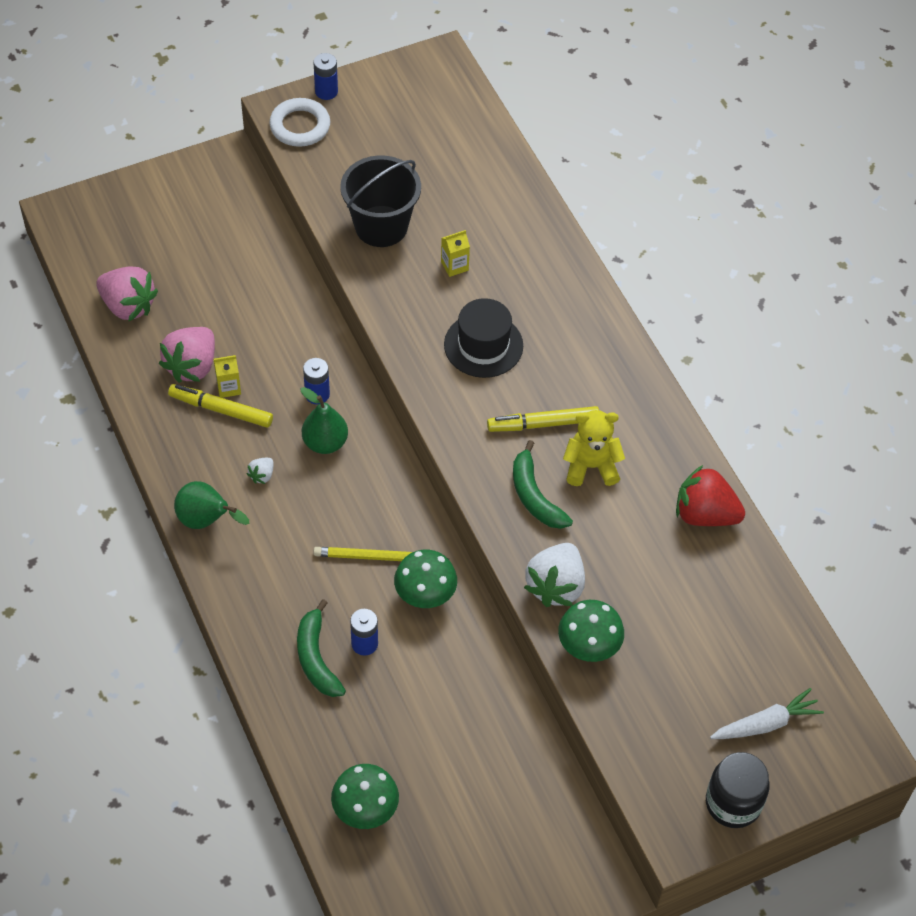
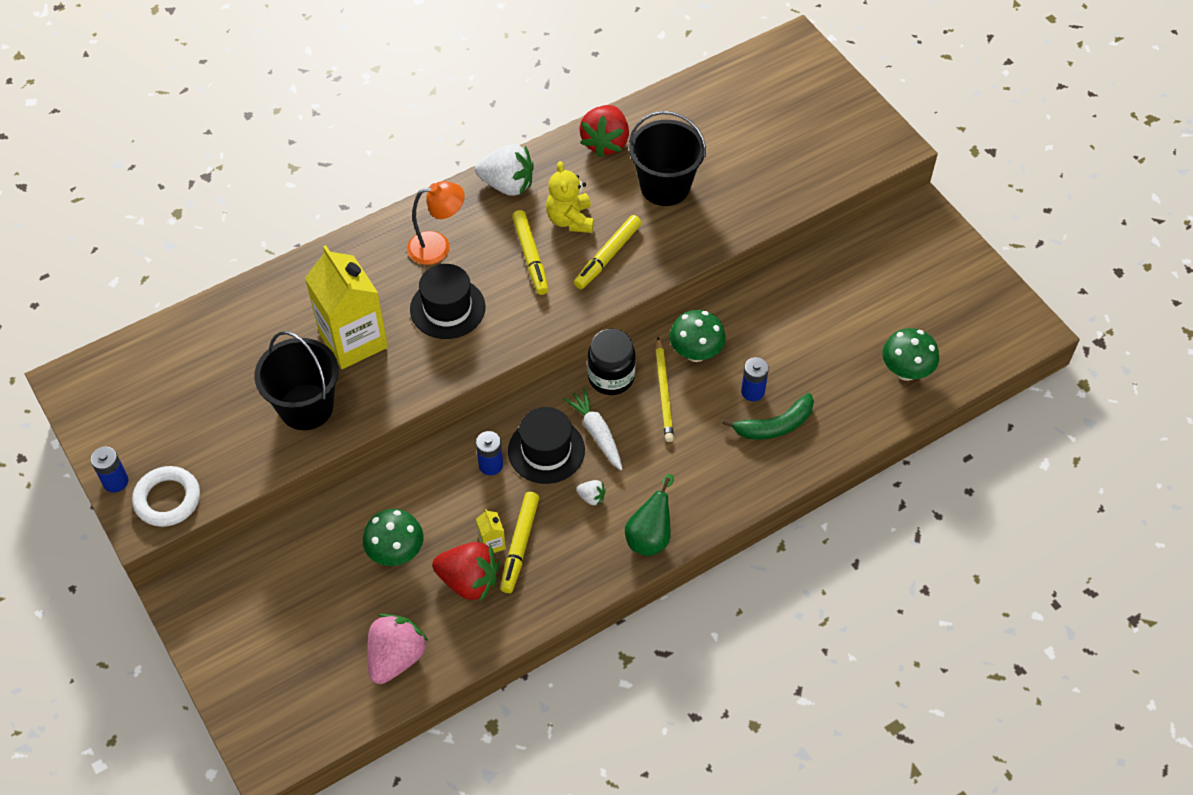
camera: 95 degrees left, 0 degrees up
pink strawberry [159,327,215,383] -> red strawberry [432,542,499,602]
green pear [300,387,348,454] -> black hat [508,407,585,484]
yellow carton [441,230,470,277] -> yellow carton [305,245,388,369], size x2.47
green banana [513,440,573,529] -> yellow marker [574,215,642,289]
white strawberry [524,543,585,607] -> white strawberry moved to [475,144,534,196]
green mushroom [558,600,624,662] -> green mushroom moved to [363,509,424,566]
black jar [706,752,770,828] -> black jar moved to [587,329,636,395]
white carrot [710,688,824,739] -> white carrot moved to [563,388,622,470]
none -> orange lamp [407,181,465,265]
none -> black bucket [629,111,706,206]

